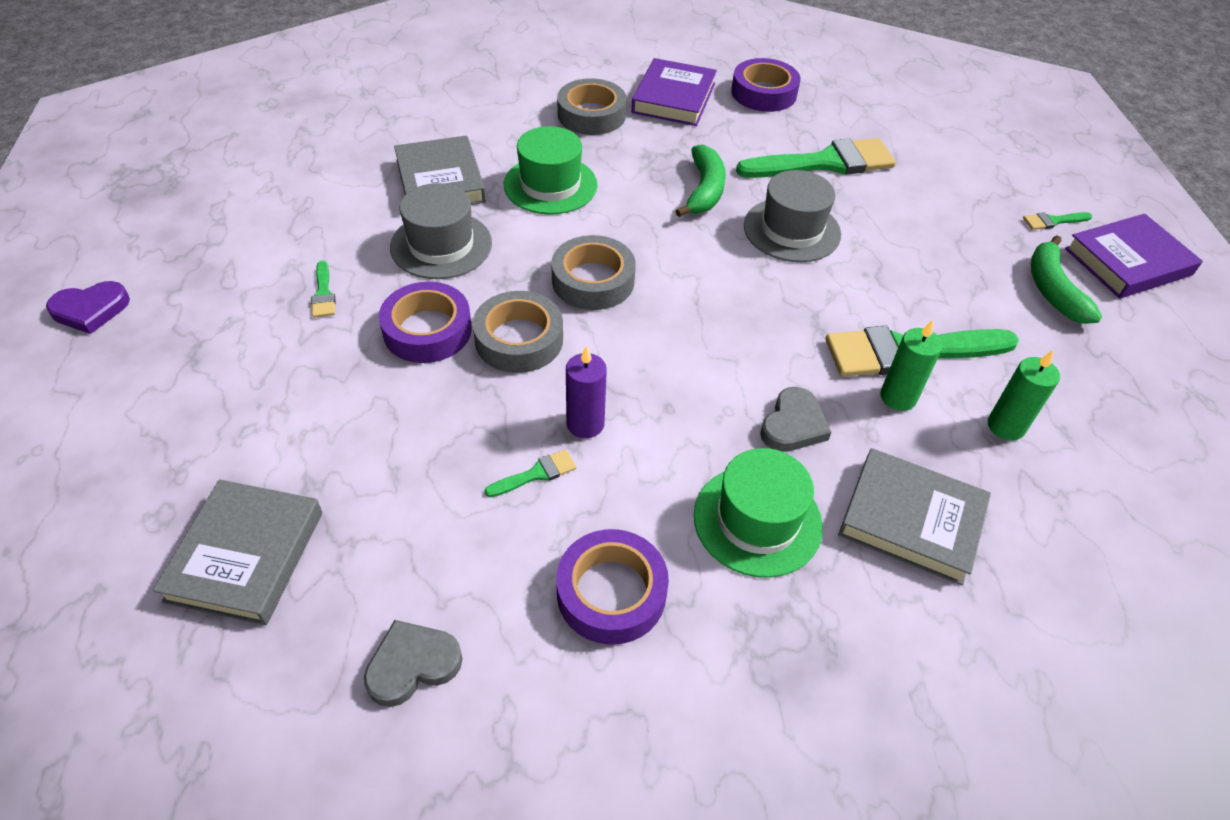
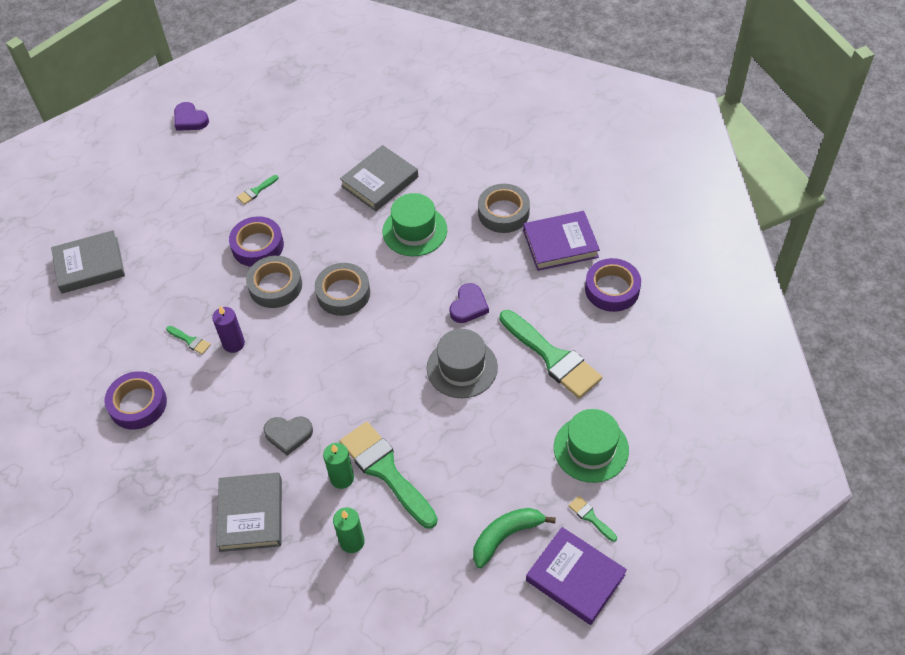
camera: 65 degrees right, 5 degrees up
grey heart [364,620,462,707] -> none
grey hat [390,183,492,279] -> none
green banana [675,144,726,217] -> purple heart [449,283,489,323]
green hat [694,448,823,578] -> green hat moved to [554,409,629,483]

